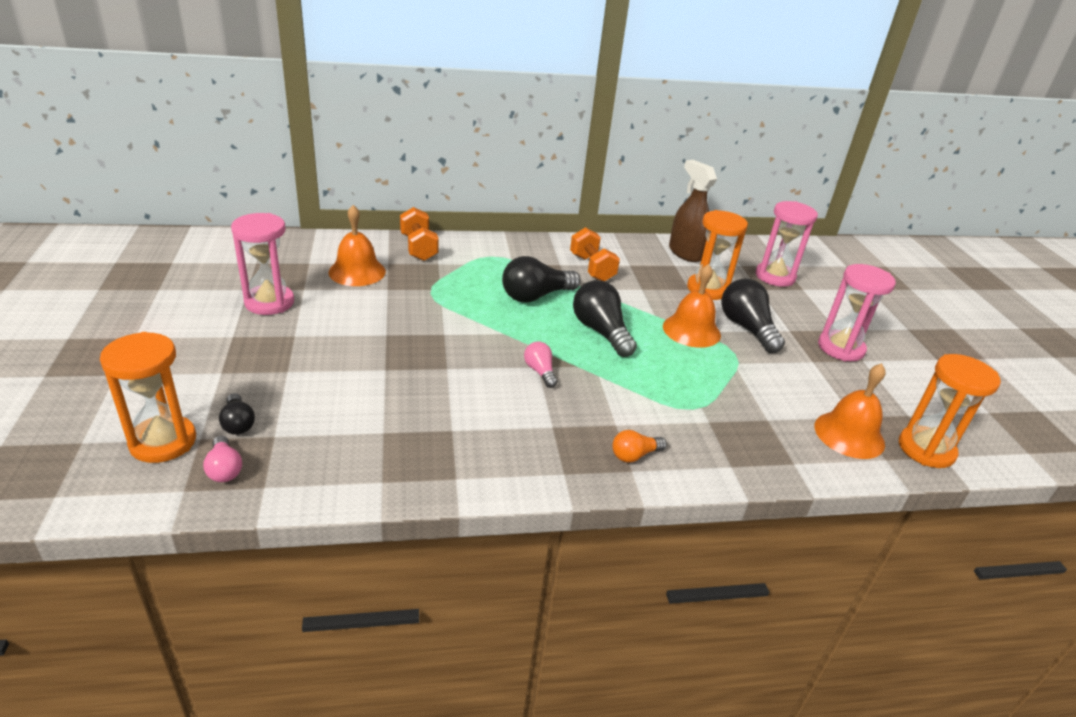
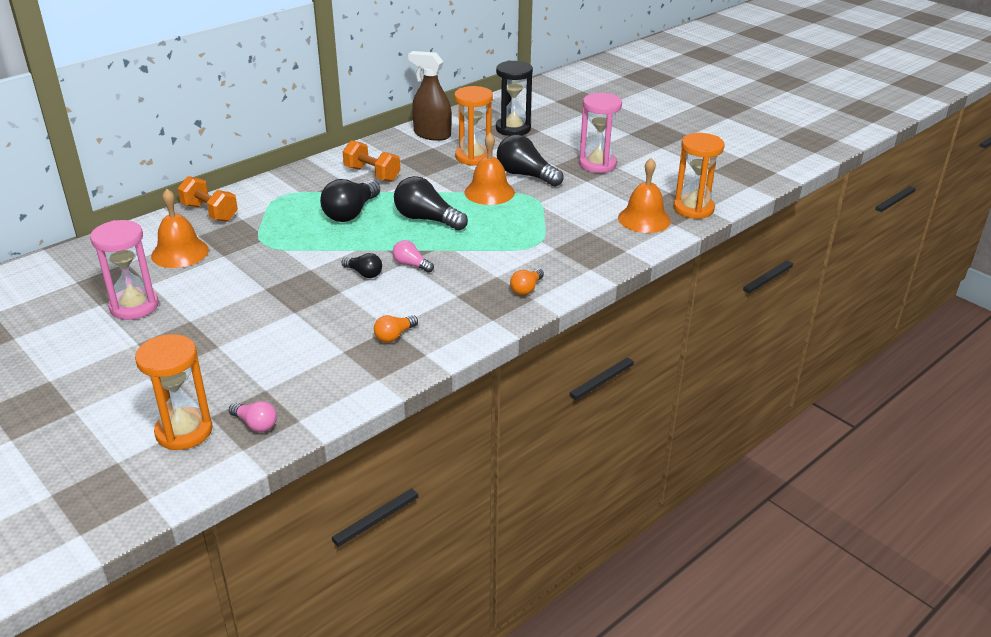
camera: 30 degrees left, 0 degrees up
black light bulb [219,393,255,435] -> black light bulb moved to [341,253,382,278]
pink hourglass [755,201,818,287] -> black hourglass [496,60,533,136]
none -> orange light bulb [374,315,418,343]

